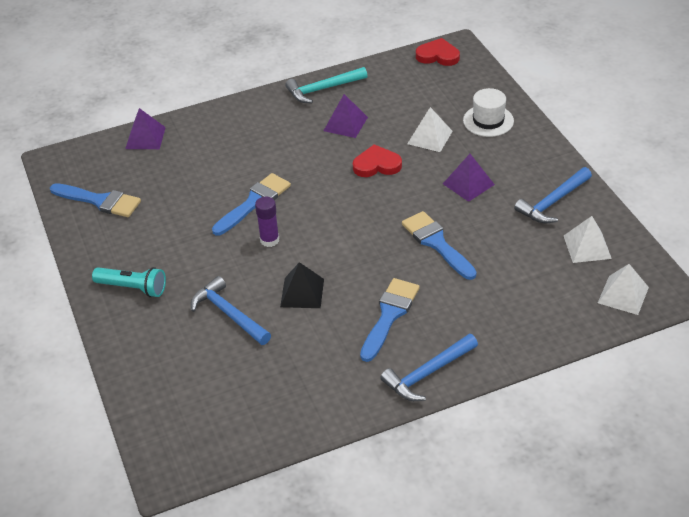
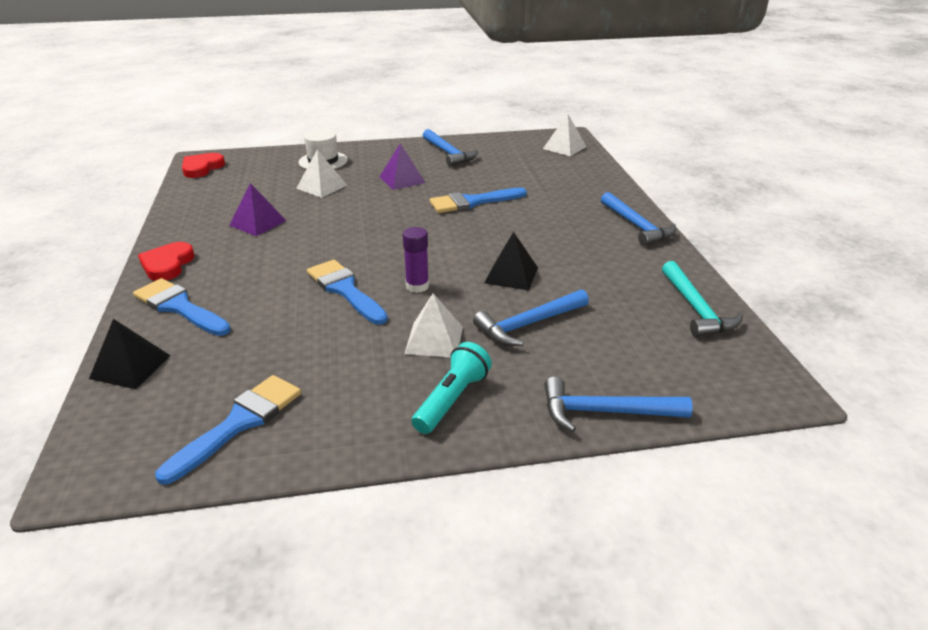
camera: 80 degrees left, 10 degrees down
purple pyramid [125,108,166,149] -> black pyramid [89,319,171,389]
turquoise hammer [285,67,368,103] -> turquoise hammer moved to [662,261,743,337]
red heart [353,144,402,177] -> red heart moved to [138,242,195,281]
blue brush [360,278,420,362] -> blue brush moved to [133,278,231,336]
white pyramid [564,216,612,263] -> white pyramid moved to [404,293,463,357]
none -> blue hammer [544,376,693,432]

